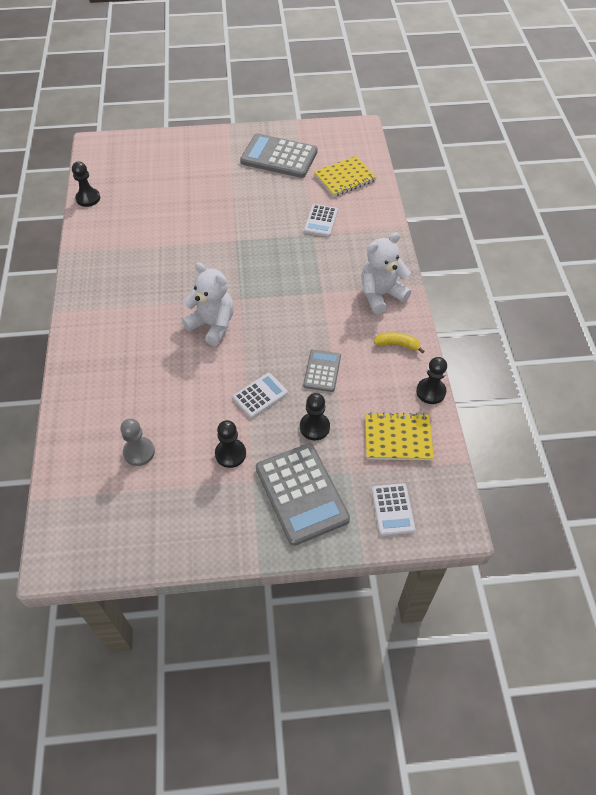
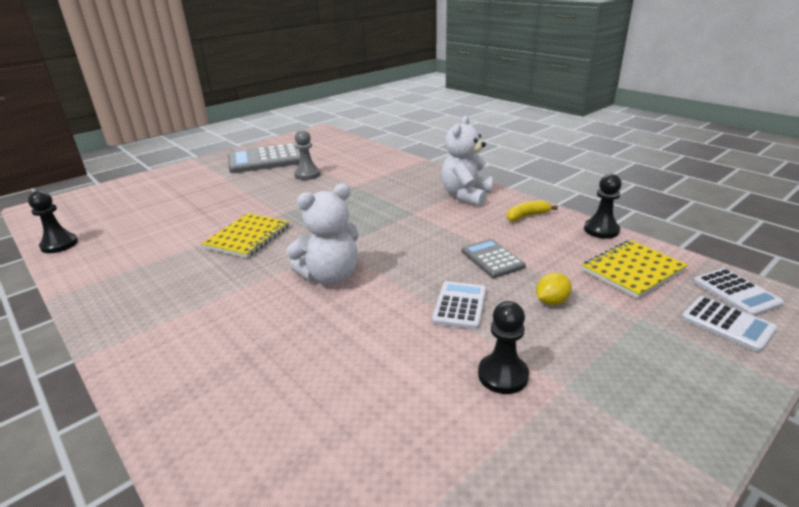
camera: 35 degrees left, 25 degrees down
grey pawn [120,419,155,466] -> grey pawn moved to [294,130,321,180]
white teddy bear [182,262,234,346] -> white teddy bear turned 150 degrees clockwise [286,183,358,285]
grey calculator [256,443,350,546] -> none
black pawn [300,393,330,440] -> yellow lemon [536,273,572,305]
white calculator [304,204,338,237] -> white calculator moved to [693,268,784,316]
yellow notebook [314,156,377,197] -> yellow notebook moved to [201,213,290,258]

